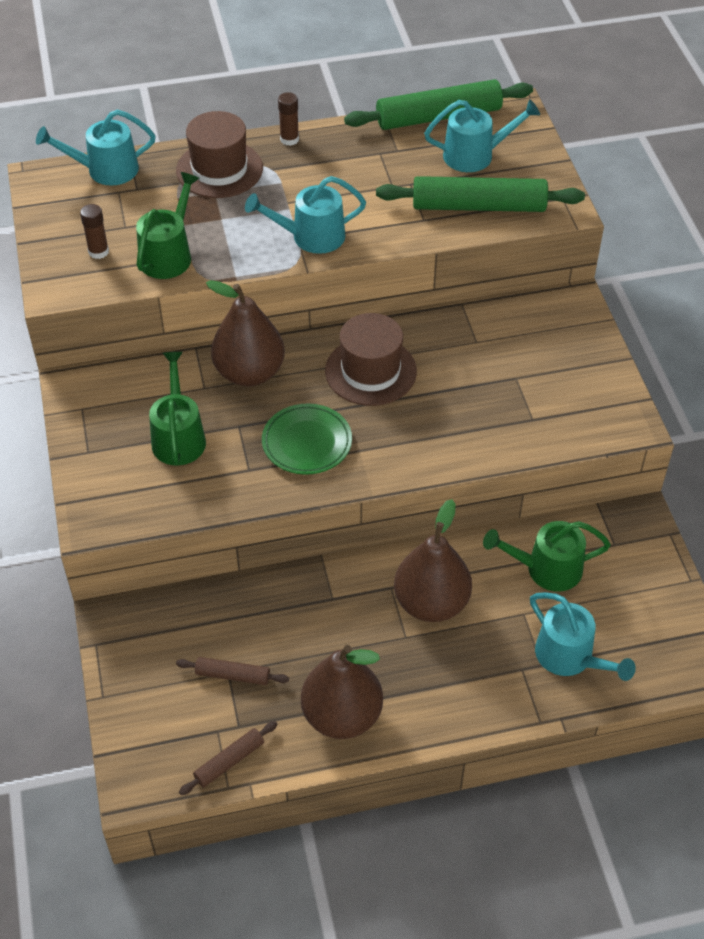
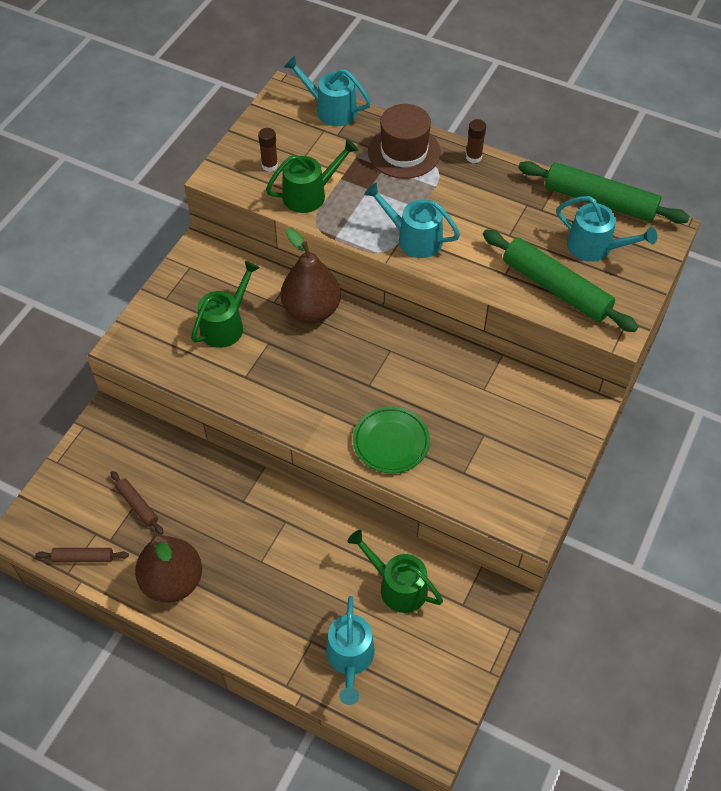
camera: 40 degrees right, 5 degrees up
green plate [262,404,352,475] -> green plate moved to [353,406,430,473]
brown hat [325,313,417,406] -> none
brown pear [394,499,472,622] -> none

